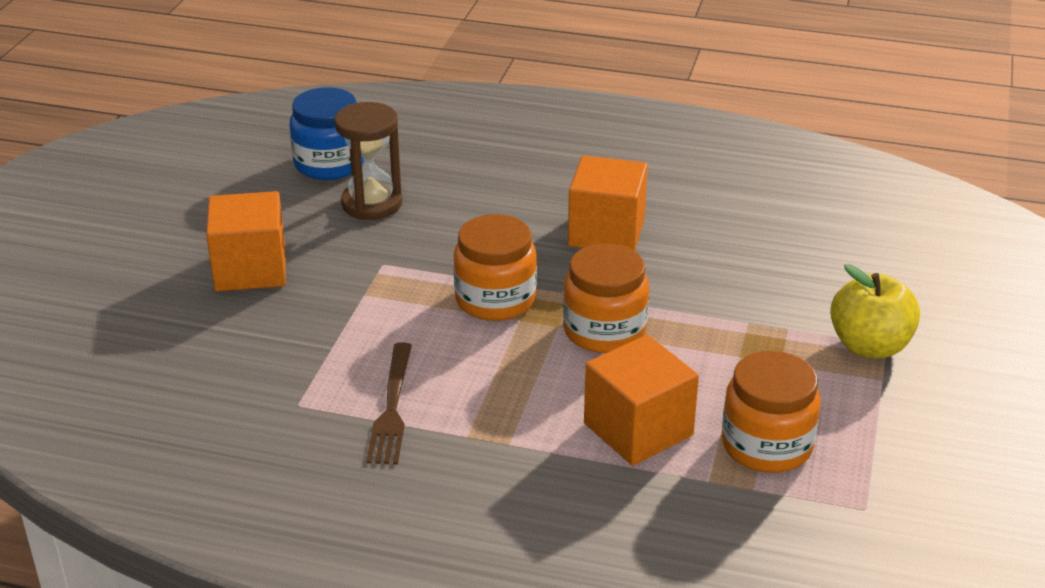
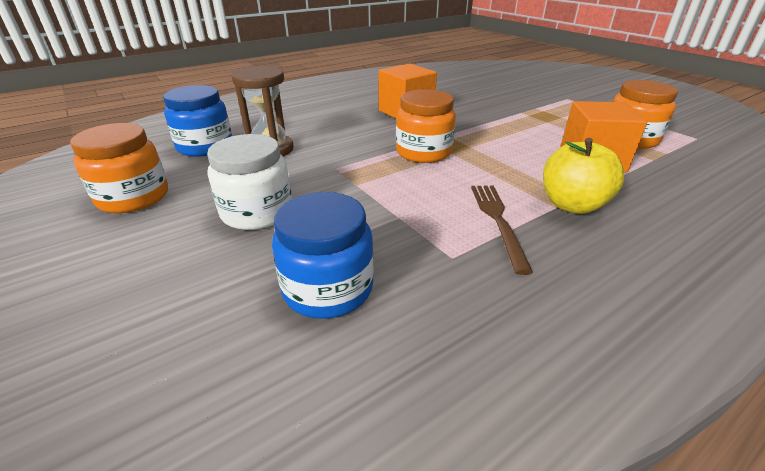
camera: 50 degrees left, 0 degrees up
orange cube [206,191,286,291] -> white jar [207,134,292,230]
brown fork [366,342,412,465] -> brown fork turned 135 degrees counterclockwise [471,185,533,275]
orange jar [563,243,649,353] -> orange jar moved to [70,123,168,213]
yellow apple [830,264,920,359] -> yellow apple moved to [543,138,624,214]
none -> blue jar [272,192,374,319]

